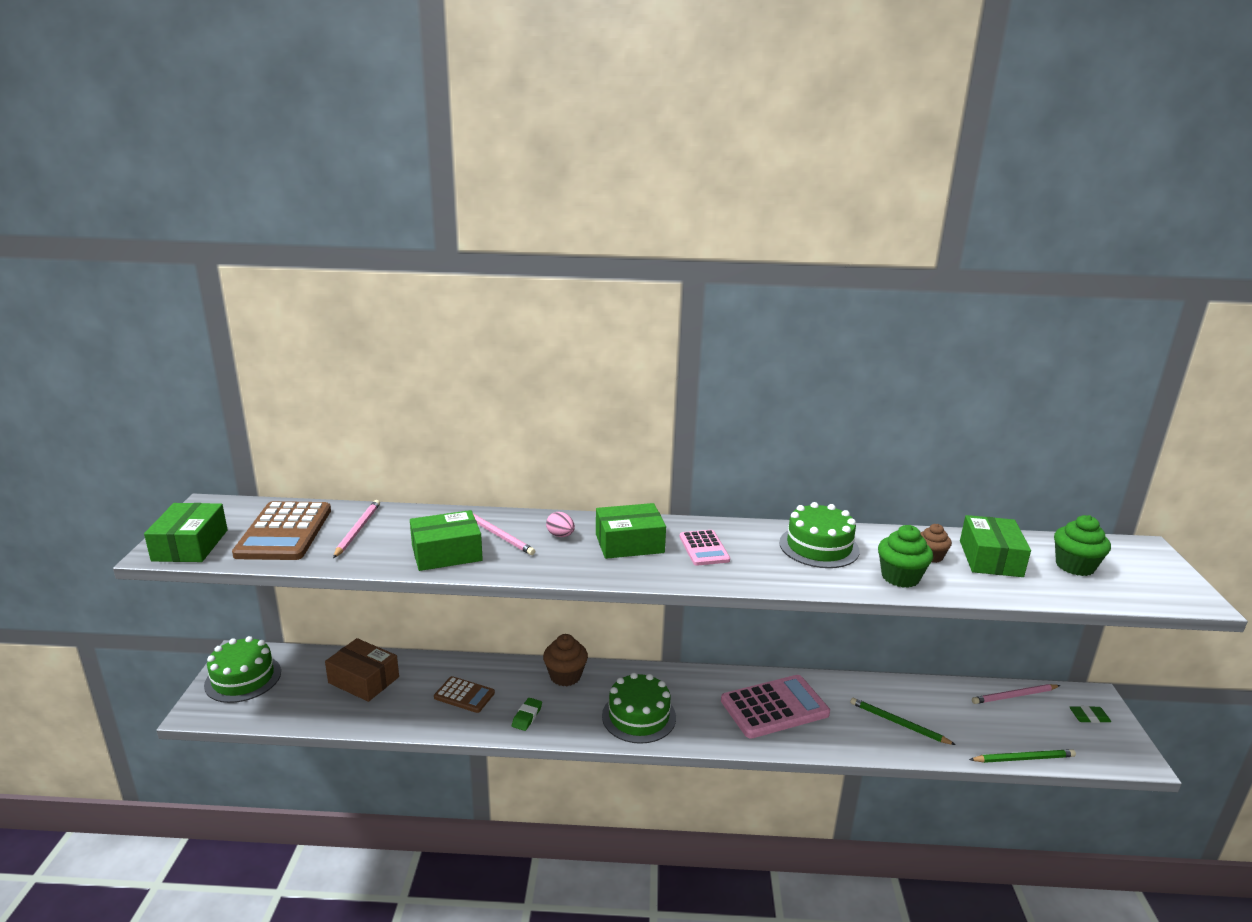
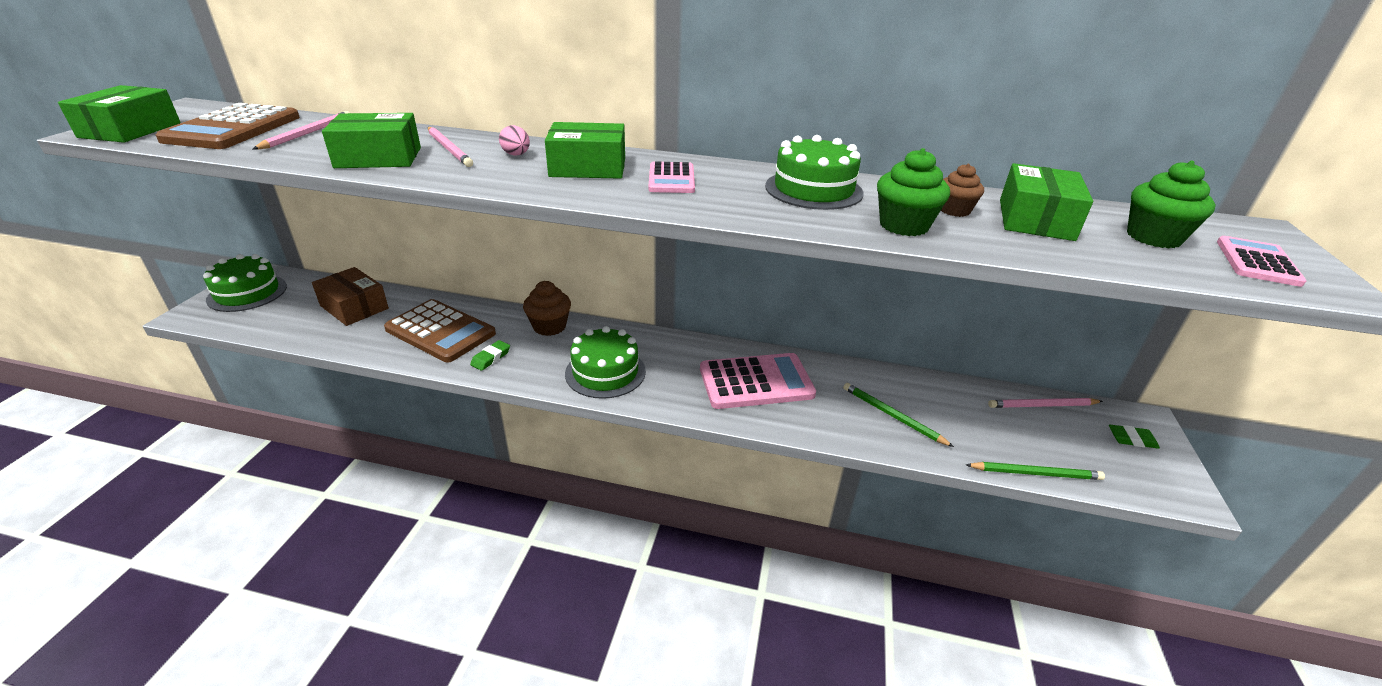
camera: 10 degrees right, 10 degrees up
brown calculator [434,676,495,713] -> brown calculator [384,299,496,363], size x1.79
none -> pink calculator [1217,236,1306,287]

